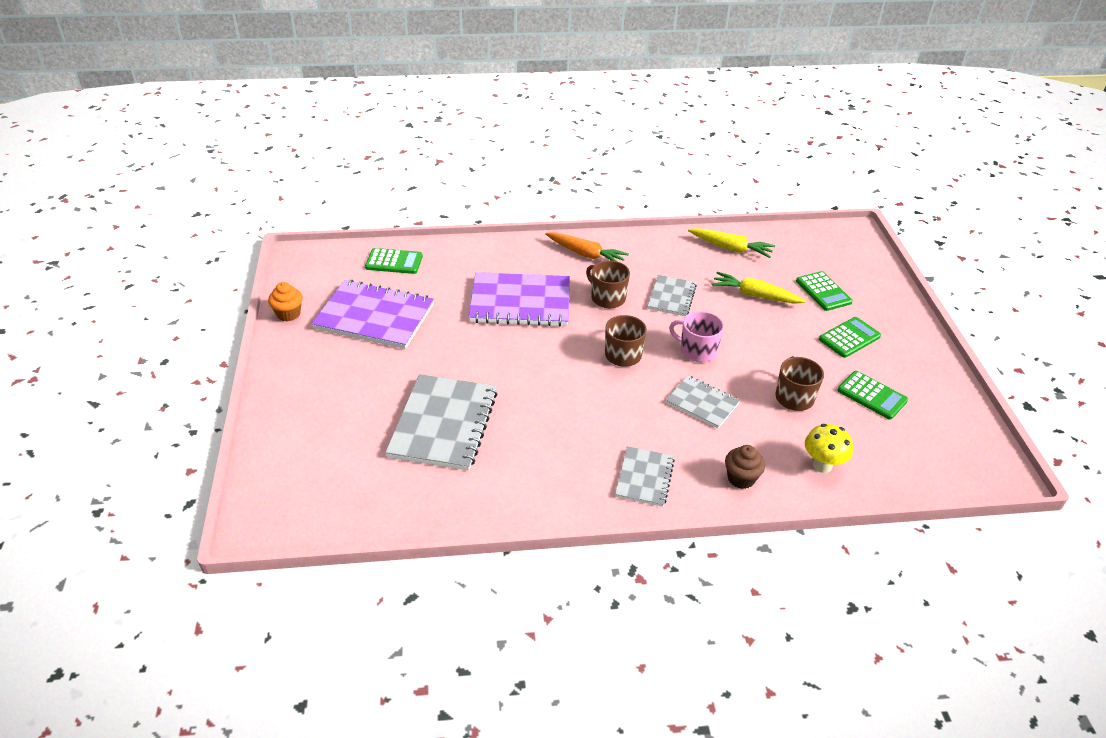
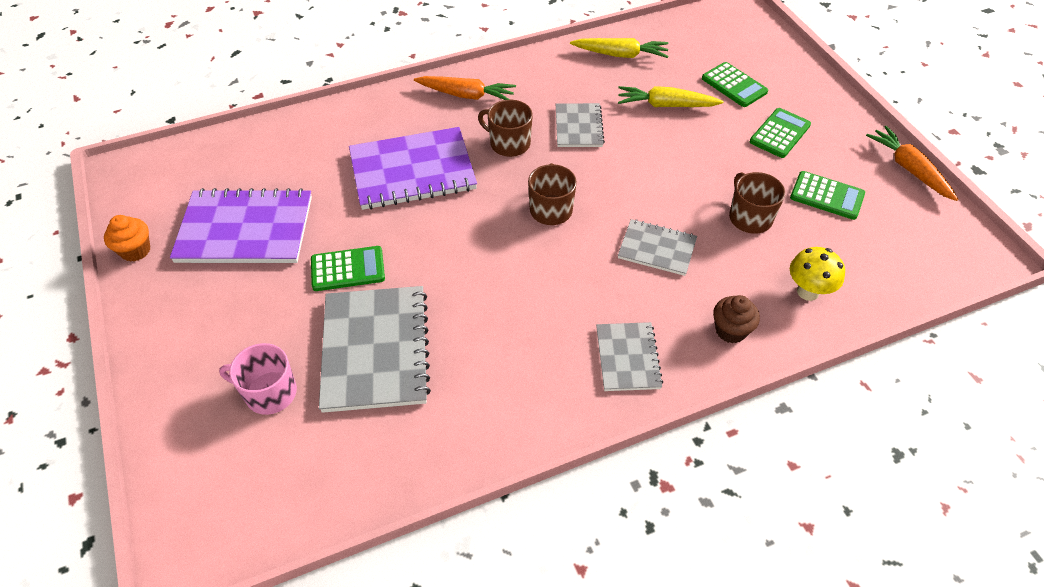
camera: 15 degrees left, 10 degrees up
green calculator [365,248,423,274] -> green calculator moved to [311,246,385,291]
pink mug [669,311,724,362] -> pink mug moved to [219,343,297,415]
none -> orange carrot [866,126,958,201]

